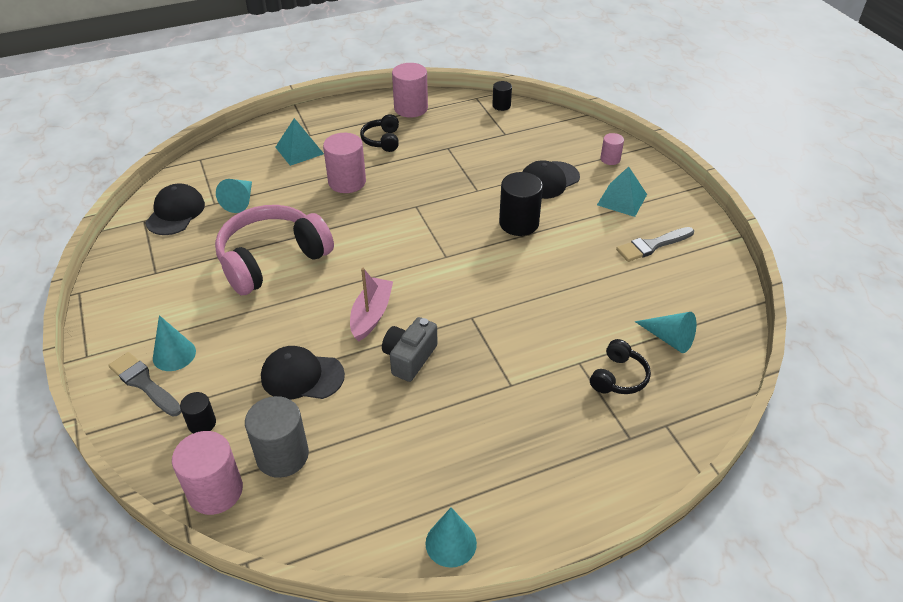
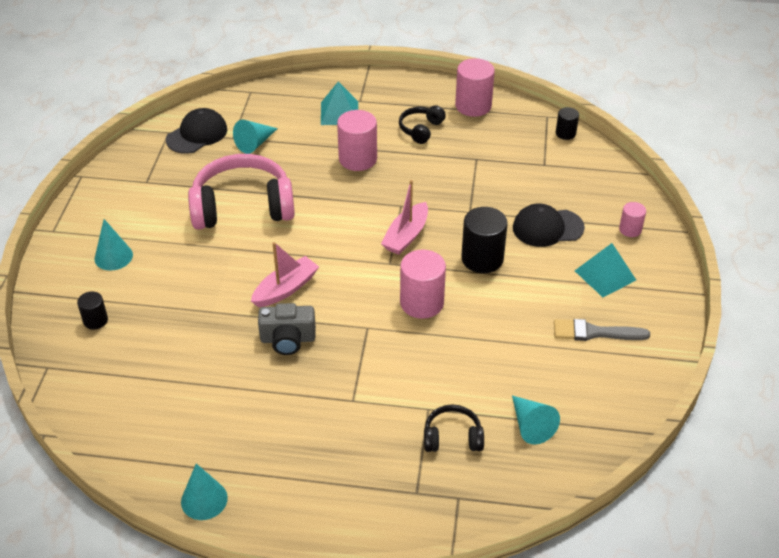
camera: 30 degrees right, 0 degrees up
grey brush [108,352,181,417] -> none
pink cylinder [172,431,243,515] -> pink cylinder moved to [400,249,446,319]
grey cylinder [245,396,309,478] -> none
black cap [261,346,345,400] -> none
grey camera [382,317,438,382] -> grey camera turned 150 degrees counterclockwise [258,303,316,355]
black headphones [590,339,651,394] -> black headphones turned 150 degrees counterclockwise [424,405,484,452]
none -> pink boat [381,180,428,255]

